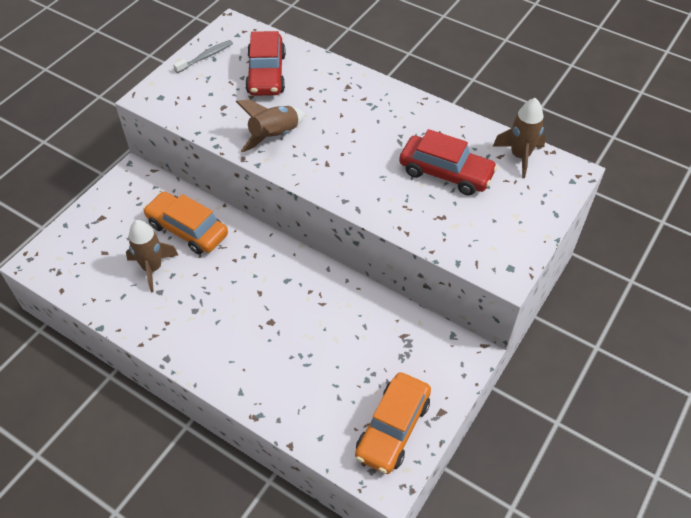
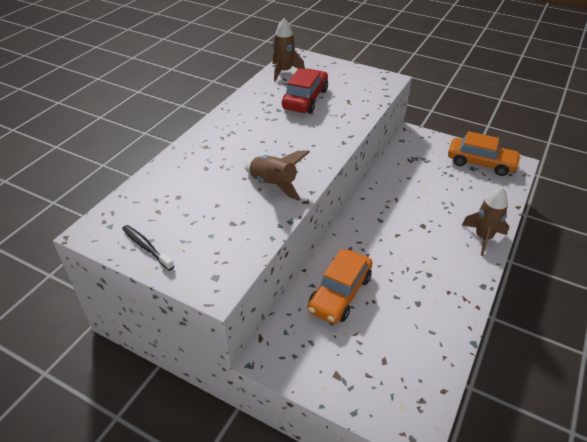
camera: 95 degrees left, 10 degrees down
brown rocket [126,220,178,293] -> brown rocket moved to [462,187,509,256]
grey toothbrush [173,40,233,73] -> black toothbrush [122,225,174,271]
red car [245,31,286,96] -> none

